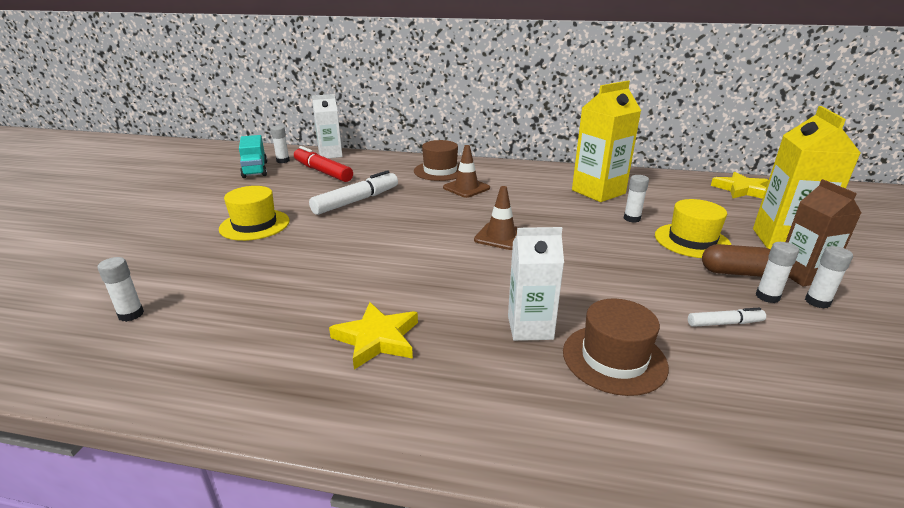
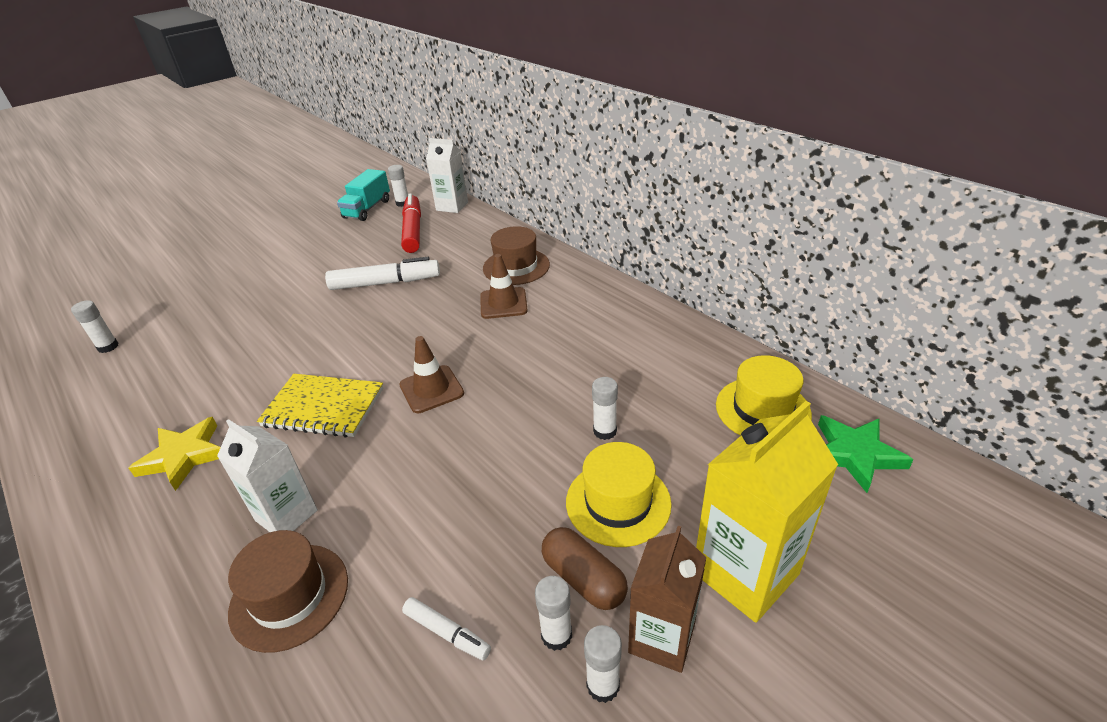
camera: 40 degrees right, 10 degrees up
yellow hat [219,186,290,241] -> yellow hat moved to [716,355,812,436]
yellow carton [572,81,641,202] -> none
yellow star [711,172,769,199] -> green star [818,415,914,493]
none -> yellow notebook [257,374,383,438]

